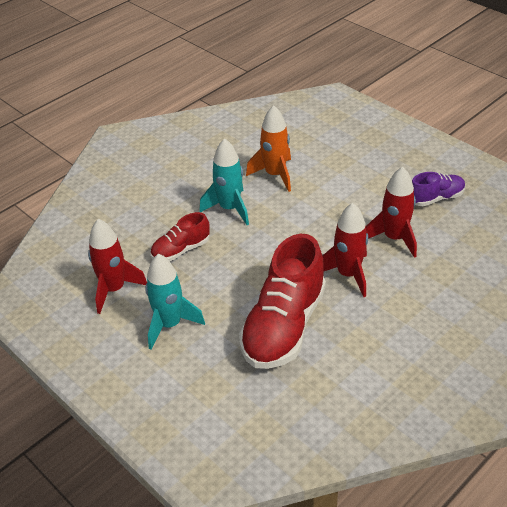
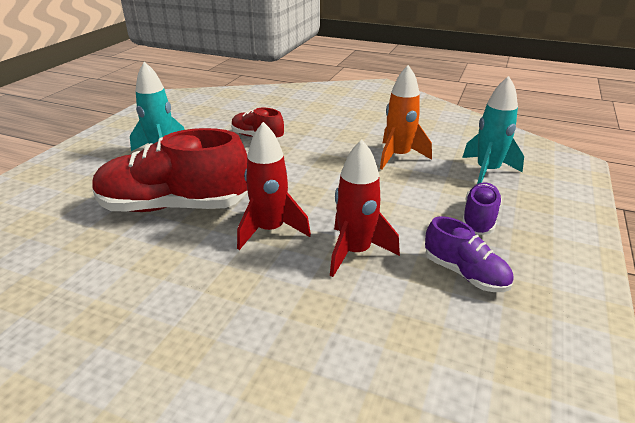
camera: 65 degrees right, 10 degrees down
red rocket [88,219,147,314] -> none
turquoise rocket [199,138,249,225] -> turquoise rocket moved to [462,76,524,184]
none -> purple shoe [462,182,502,235]

